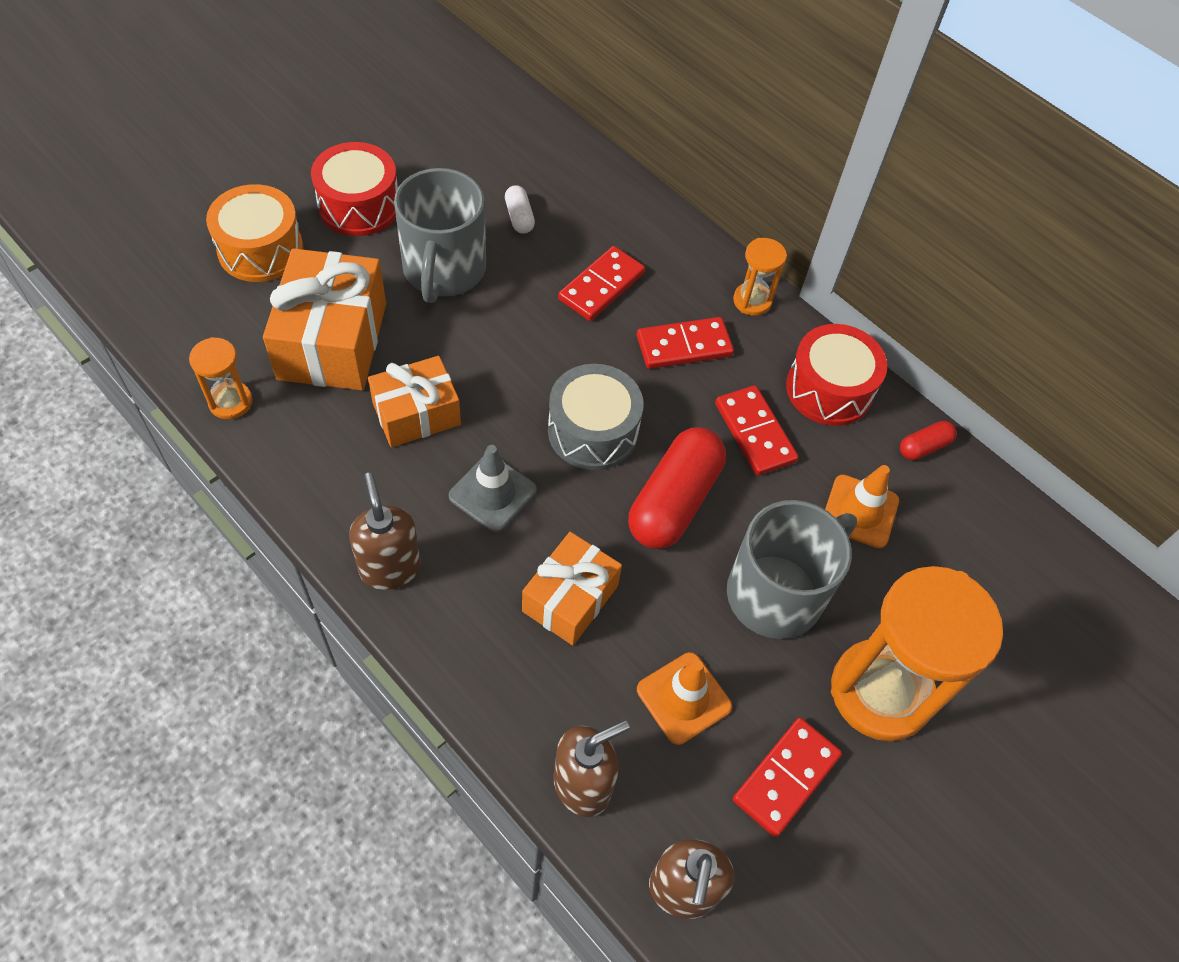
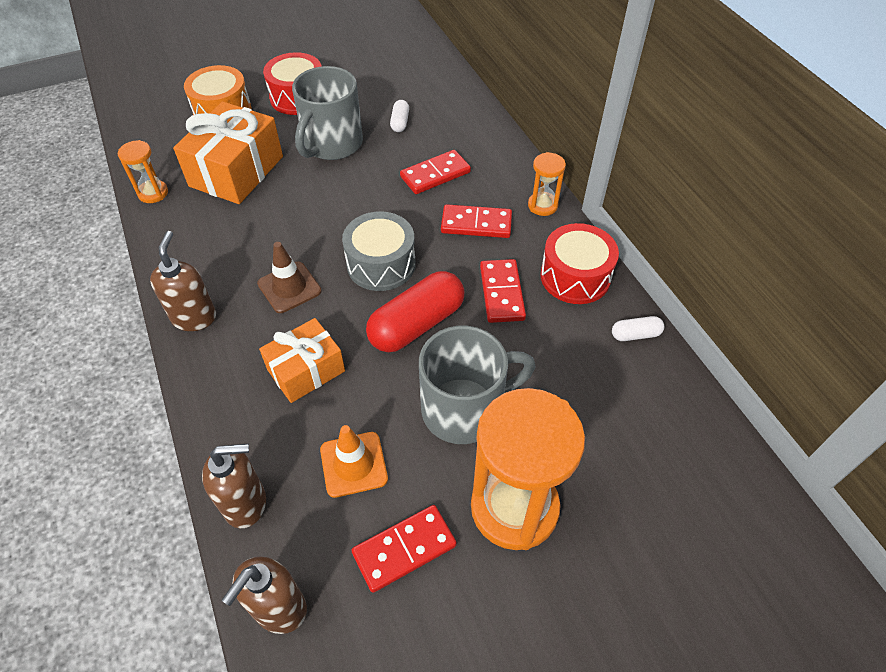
camera: 25 degrees right, 5 degrees down
orange gift [368,356,461,447] -> none
grey traffic cone [449,445,537,532] -> brown traffic cone [257,242,322,313]
orange traffic cone [825,465,899,548] -> none
red capsule [900,421,957,460] -> white capsule [612,316,664,341]

